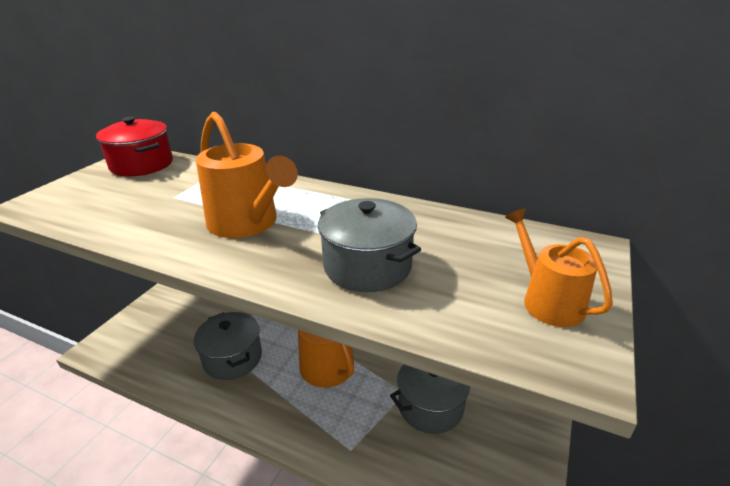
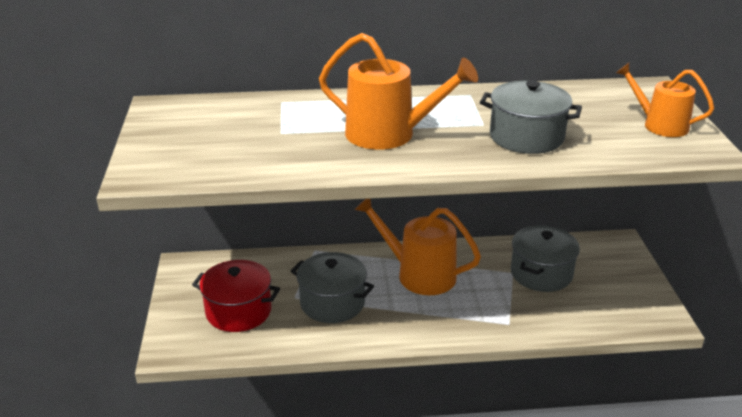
camera: 30 degrees left, 0 degrees up
red pot [96,117,173,177] -> red pot moved to [192,260,280,332]

